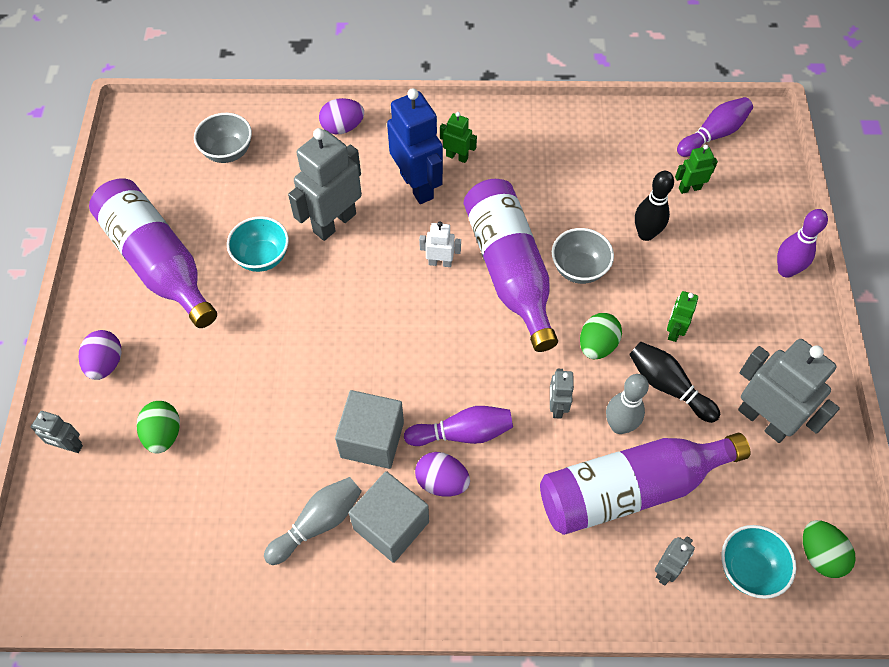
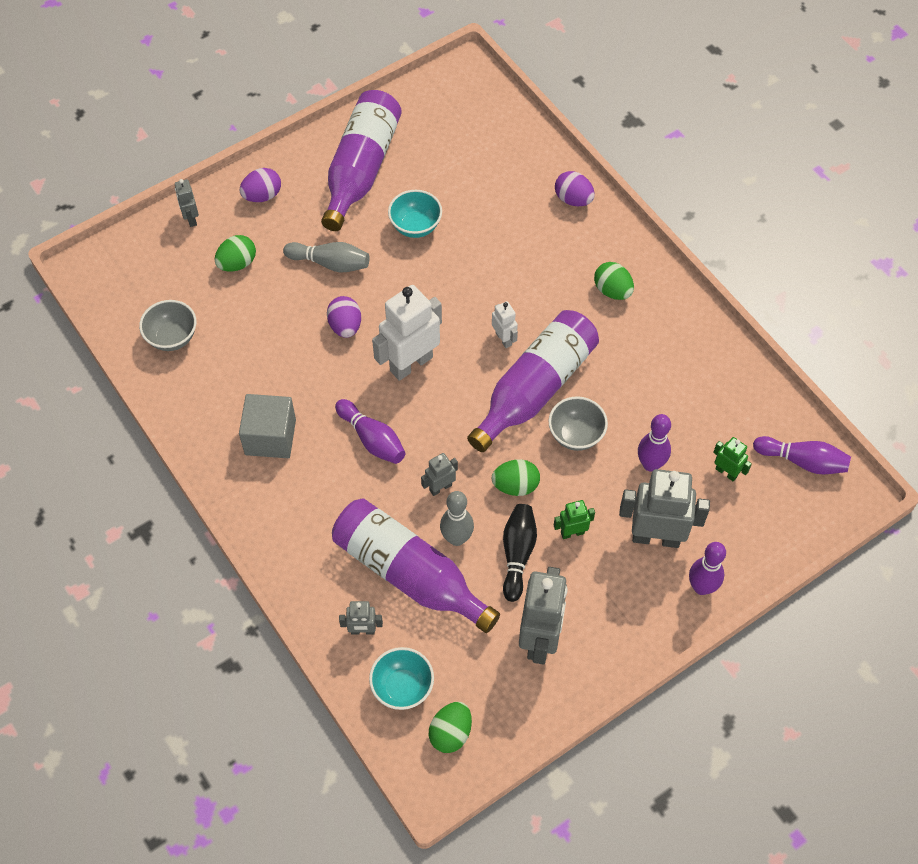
camera: 55 degrees right, 0 degrees up
grey bowl [194,113,252,163] -> grey bowl moved to [139,300,196,351]
grey bowling pin [264,477,362,565] -> grey bowling pin moved to [283,242,370,272]
grey robot [288,128,362,241] -> grey robot moved to [619,469,710,548]
grey cube [335,390,404,469] -> none
blue robot [387,88,443,204] -> none
purple egg [415,452,470,497] -> purple egg moved to [327,296,361,338]
green robot [440,112,477,163] -> green egg [594,262,634,300]
black bowling pin [635,171,674,241] -> purple bowling pin [638,414,671,472]
none -> white robot [372,285,442,381]

